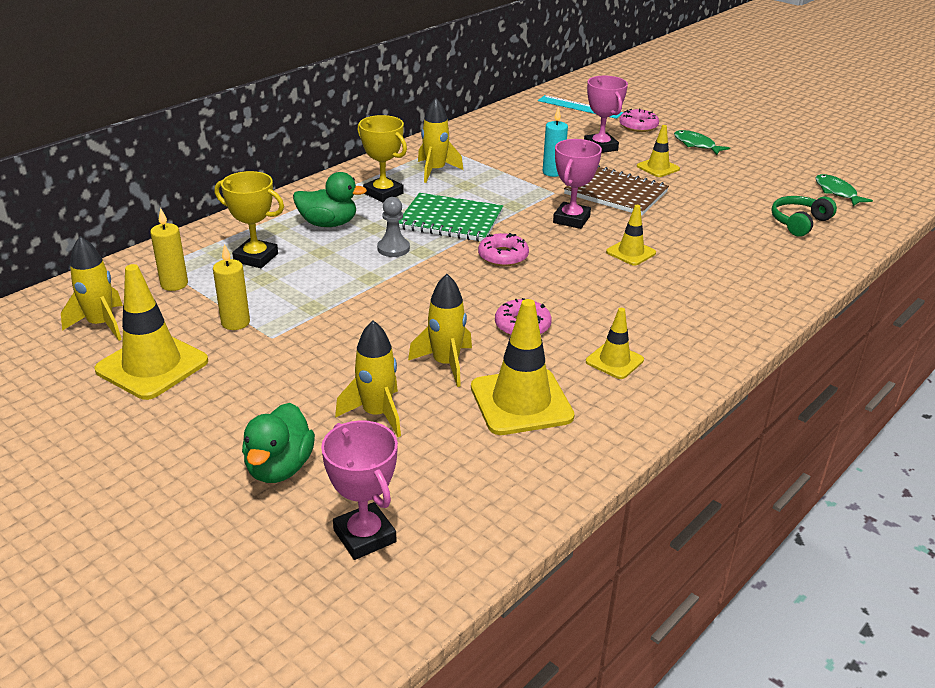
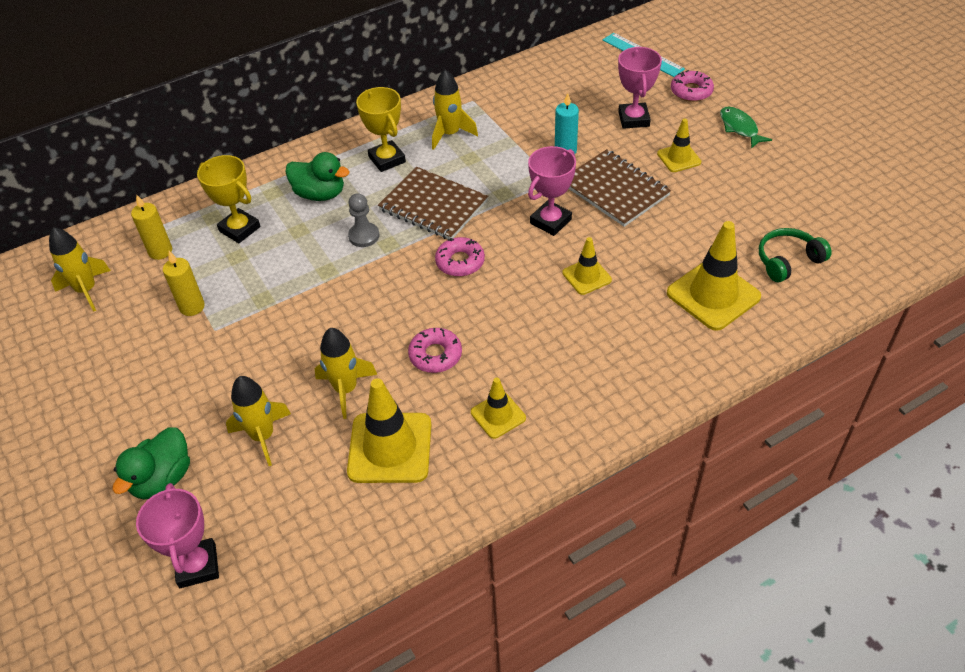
camera: 20 degrees right, 15 degrees up
yellow traffic cone [94,264,208,400] -> yellow traffic cone moved to [667,221,761,331]
green notebook [399,193,503,242] -> brown notebook [378,167,488,239]
green fish [815,174,873,206] -> none

